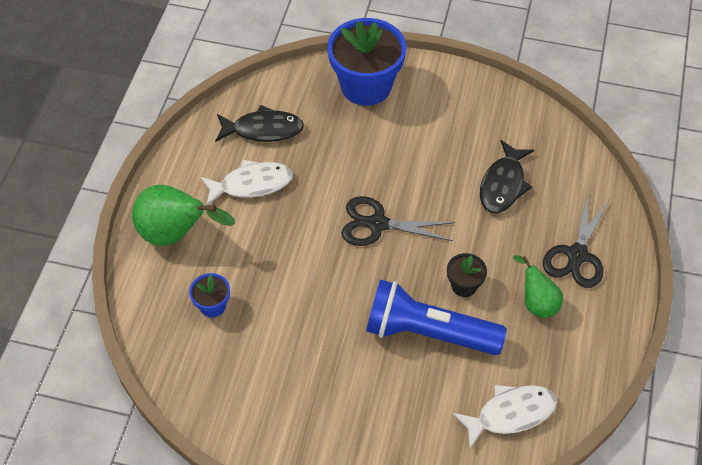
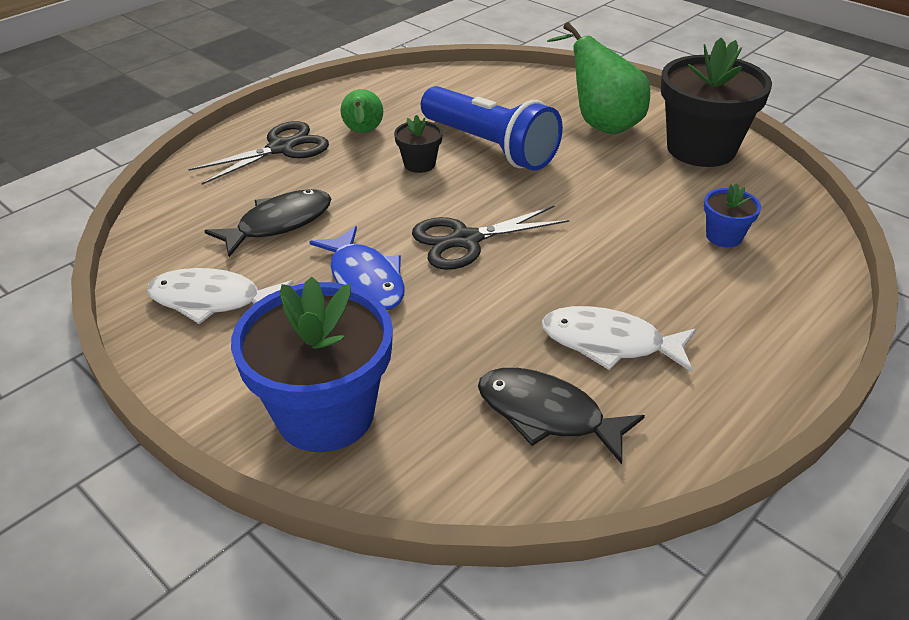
camera: 150 degrees left, 15 degrees down
green pear [132,185,235,246] -> green pear moved to [547,22,650,134]
black scissors [342,196,455,246] -> black scissors turned 120 degrees clockwise [412,206,569,270]
white fish [453,385,557,450] -> white fish moved to [147,268,294,324]
none -> blue fish [309,226,405,310]
none -> black flower pot [661,38,772,167]

